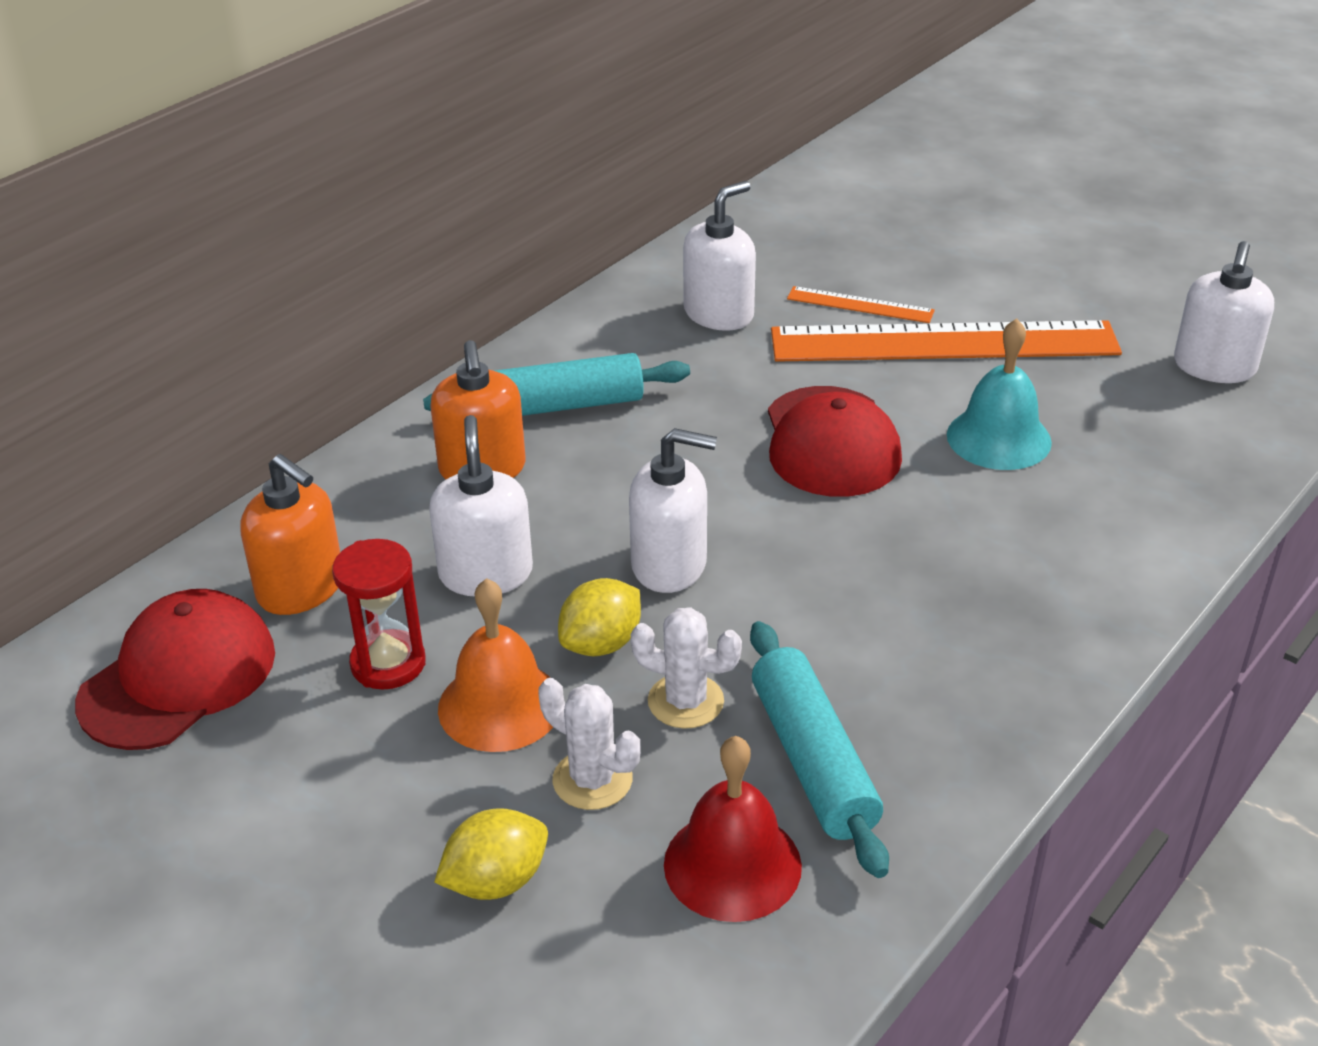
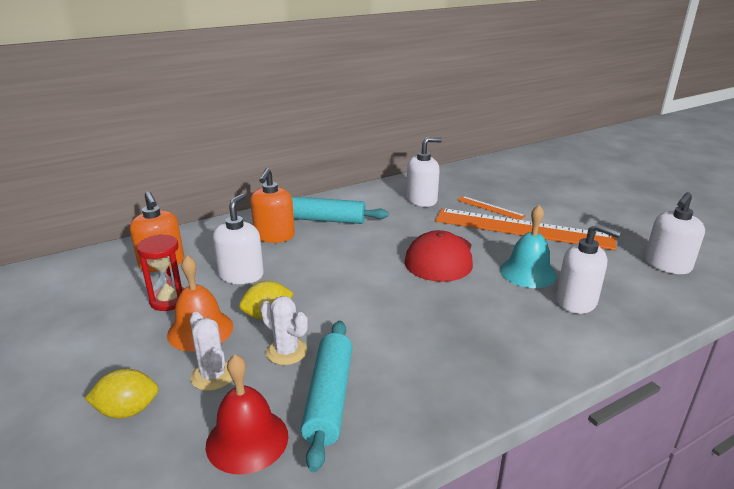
camera: 20 degrees right, 10 degrees down
red cap [75,589,275,750] -> none
white soap dispenser [629,428,717,593] -> white soap dispenser moved to [556,223,621,314]

